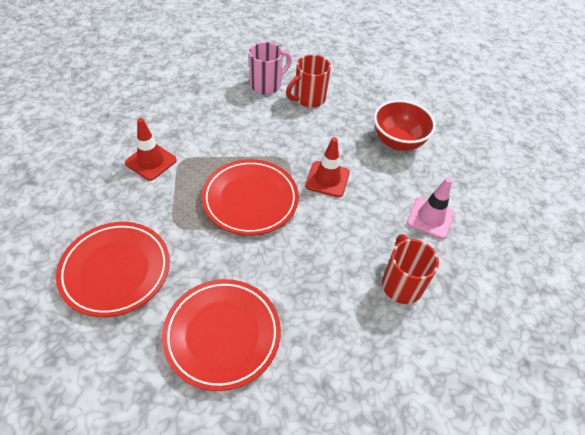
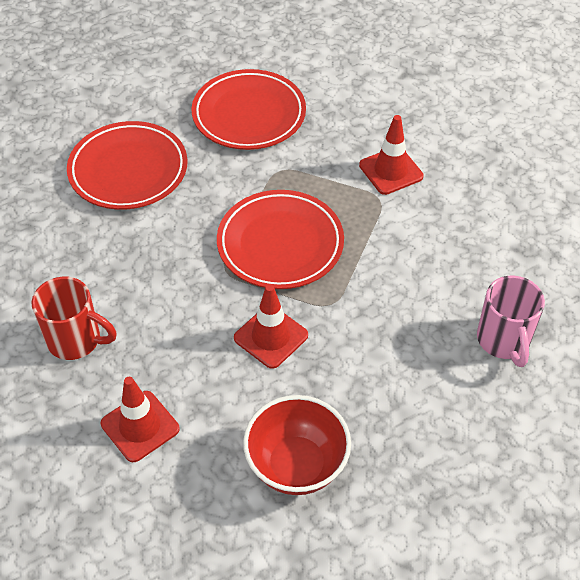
camera: 120 degrees right, 0 degrees up
red mug [286,55,331,108] -> none
pink traffic cone [407,178,455,239] -> red traffic cone [101,377,180,462]

